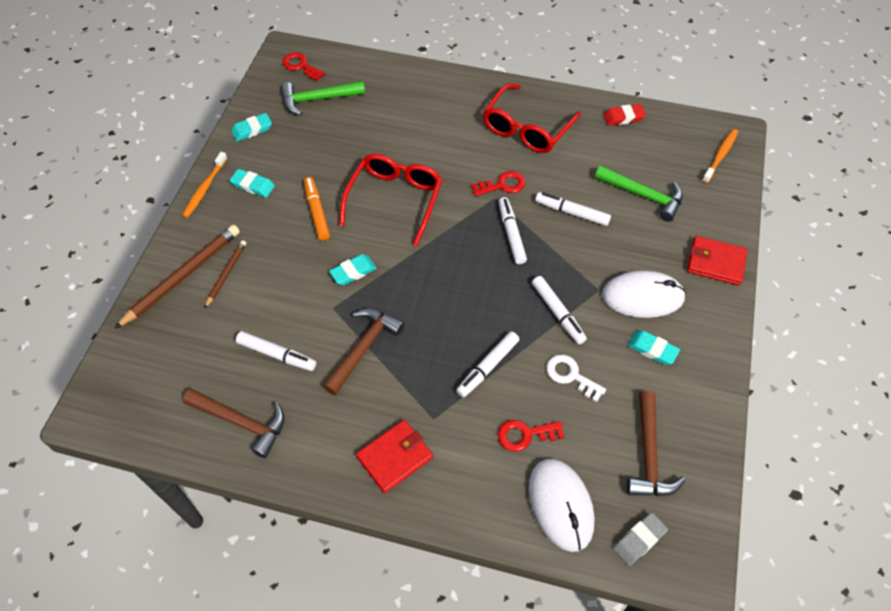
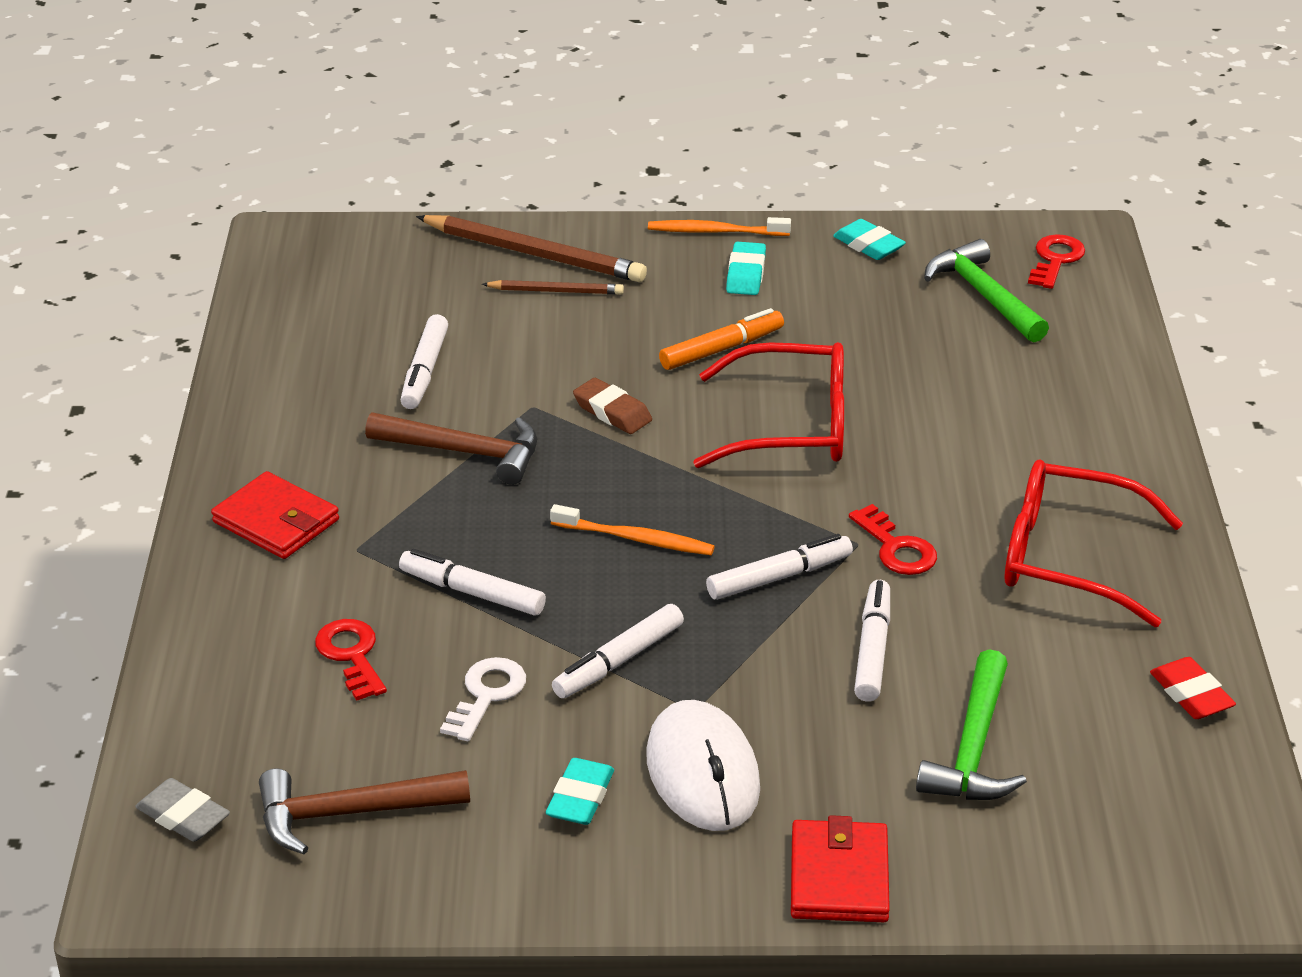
camera: 75 degrees right, 20 degrees down
brown hammer [183,388,285,458] -> none
turquoise eraser [329,254,377,285] -> brown eraser [573,378,652,434]
white mouse [529,459,594,552] -> none
orange toothbrush [702,129,738,183] -> orange toothbrush moved to [550,504,715,555]

